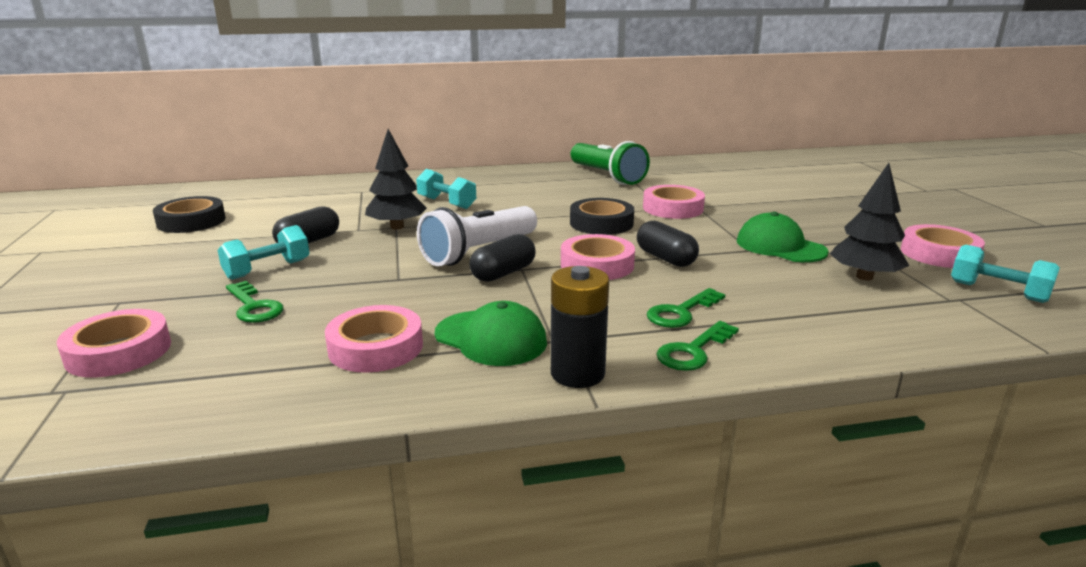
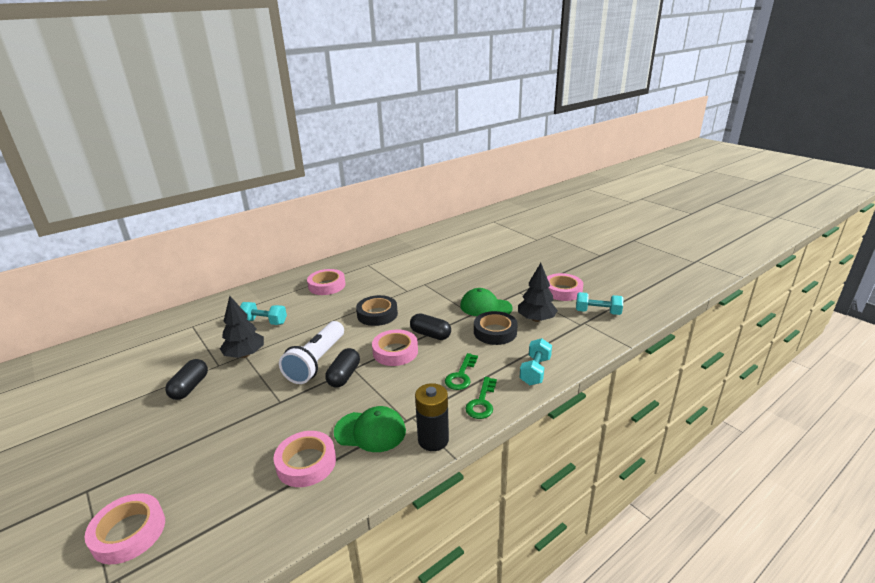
camera: 25 degrees left, 5 degrees up
black tape [153,196,226,233] -> black tape moved to [474,311,518,345]
turquoise dumbbell [218,225,310,280] -> turquoise dumbbell moved to [519,338,552,385]
green key [226,281,284,323] -> none
green flashlight [570,141,650,185] -> none
pink tape [643,185,705,219] -> pink tape moved to [307,269,345,295]

